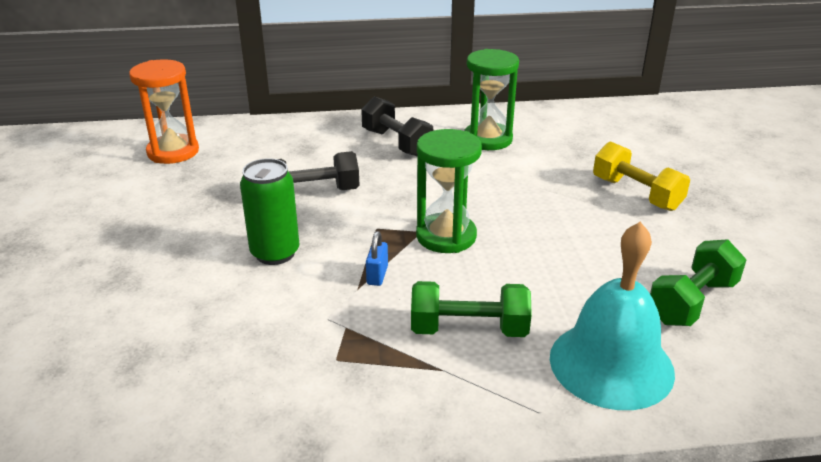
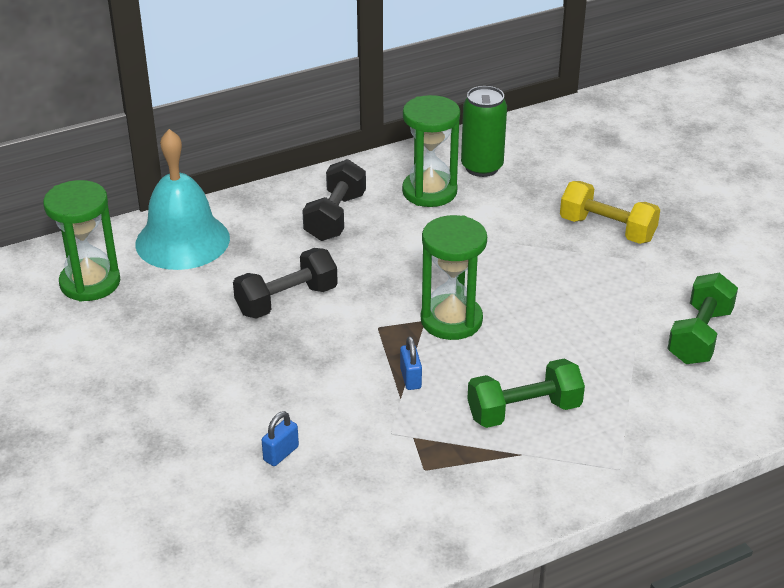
camera: 20 degrees left, 5 degrees up
orange hourglass [129,59,199,164] -> green hourglass [43,180,120,302]
green can [240,158,299,265] -> green can moved to [461,86,507,177]
black dumbbell [361,96,433,157] -> black dumbbell turned 75 degrees clockwise [302,159,366,241]
turquoise bell [550,222,675,410] -> turquoise bell moved to [135,129,230,270]
none -> blue padlock [262,411,299,466]

